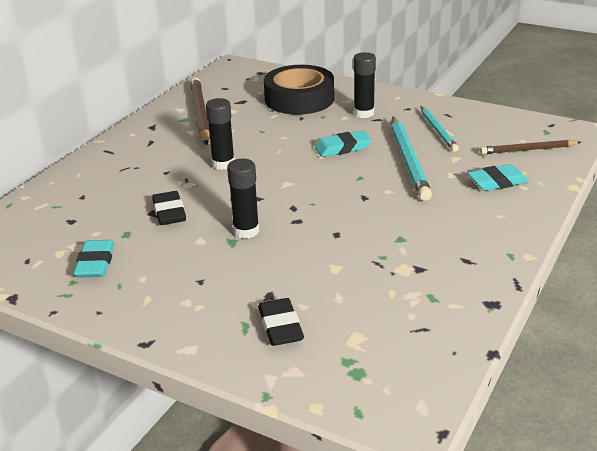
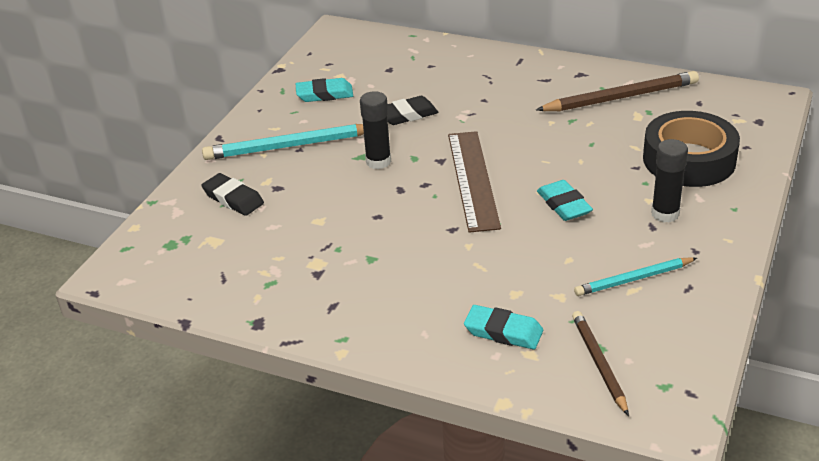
camera: 85 degrees right, 5 degrees up
black glue stick [206,98,235,170] -> none
black eraser [258,298,304,346] -> black eraser turned 60 degrees clockwise [201,173,264,216]
turquoise pencil [391,117,432,201] -> turquoise pencil moved to [202,124,364,160]
turquoise eraser [467,164,529,191] -> turquoise eraser turned 45 degrees counterclockwise [464,305,543,349]
none -> brown ruler [448,131,501,233]

